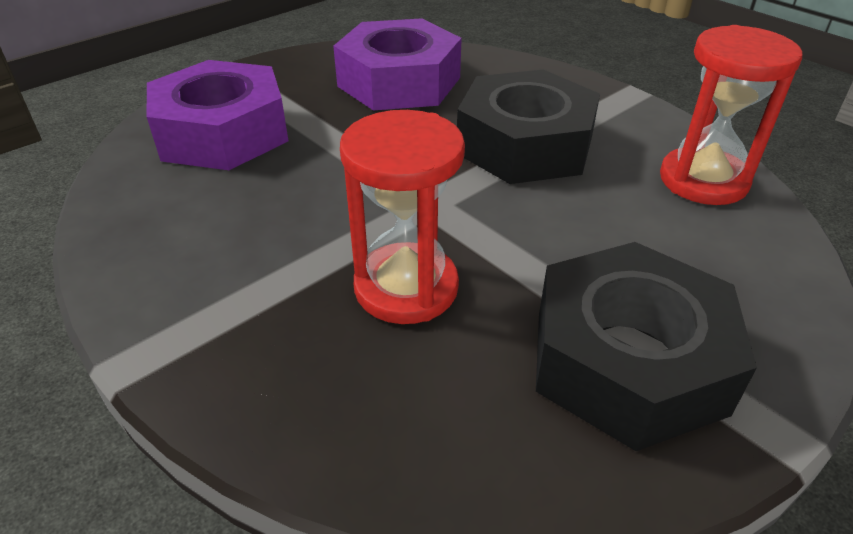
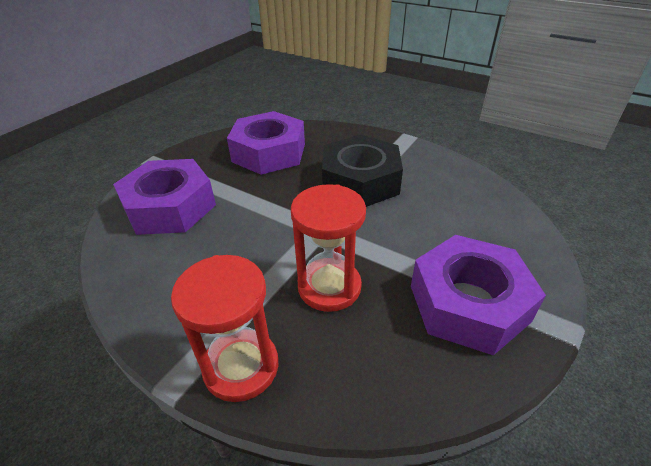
camera: 15 degrees left, 0 degrees up
black nut [536,242,757,451] -> purple nut [411,235,546,356]
red hourglass [660,25,802,205] -> red hourglass moved to [171,255,278,402]

